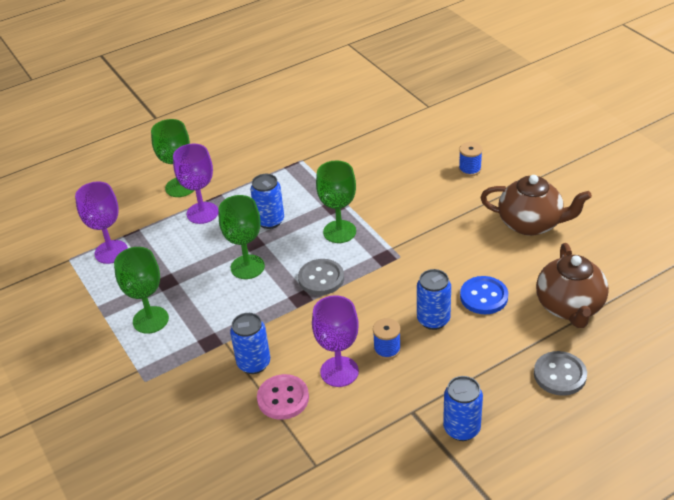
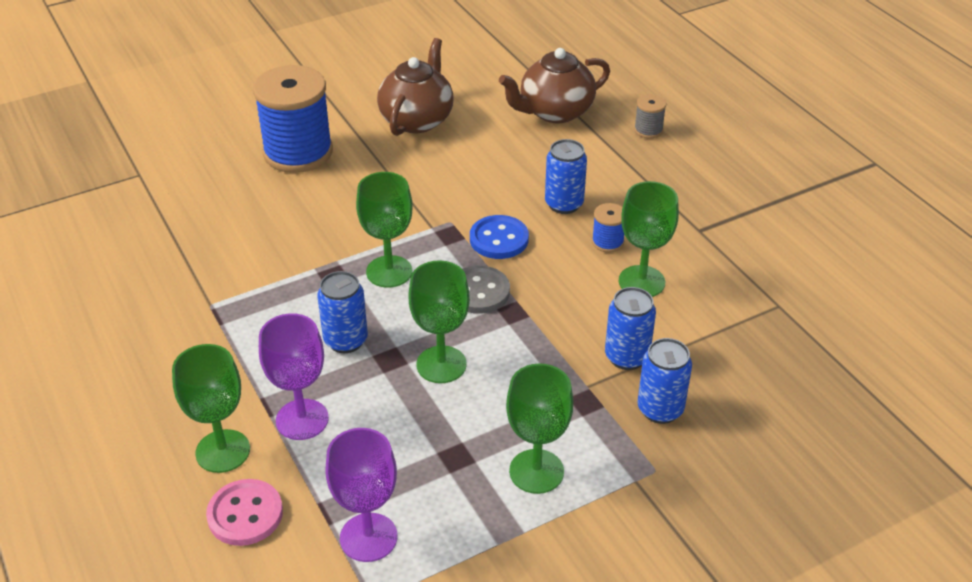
camera: 90 degrees left, 0 degrees up
pink button [257,374,309,420] -> pink button moved to [206,479,283,546]
purple goblet [312,295,359,387] -> green goblet [619,181,679,297]
blue can [443,376,483,441] -> blue can moved to [637,338,692,424]
blue spool [459,142,482,176] -> blue spool [253,65,333,173], size x2.34
blue button [460,276,508,314] -> blue button moved to [470,215,529,259]
grey button [534,351,587,396] -> grey spool [634,94,667,138]
brown teapot [536,243,609,328] -> brown teapot turned 150 degrees clockwise [499,48,610,124]

